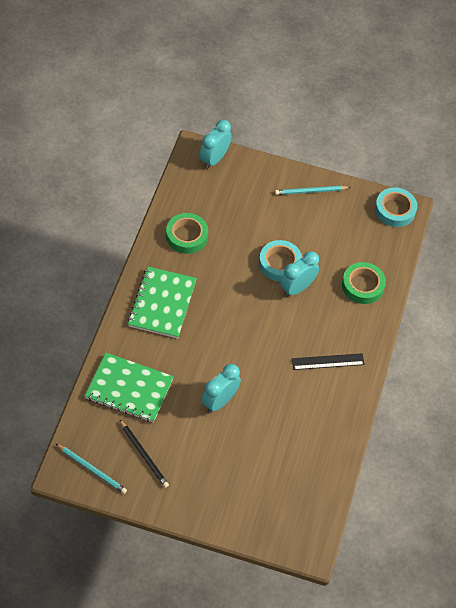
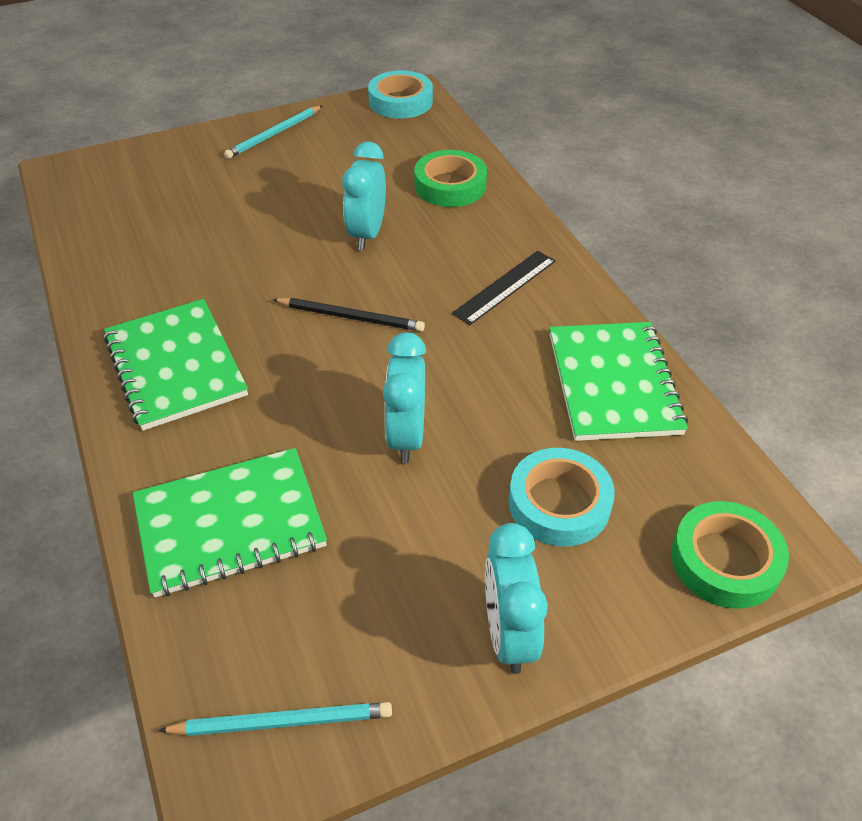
camera: 35 degrees left, 10 degrees down
black pencil [119,419,169,488] -> black pencil moved to [272,298,425,332]
green tape [166,213,208,254] -> green tape moved to [671,501,789,609]
turquoise clock [200,120,232,169] -> turquoise clock moved to [485,523,548,674]
turquoise tape [259,240,302,282] -> turquoise tape moved to [509,448,615,546]
none -> green notebook [550,322,688,441]

